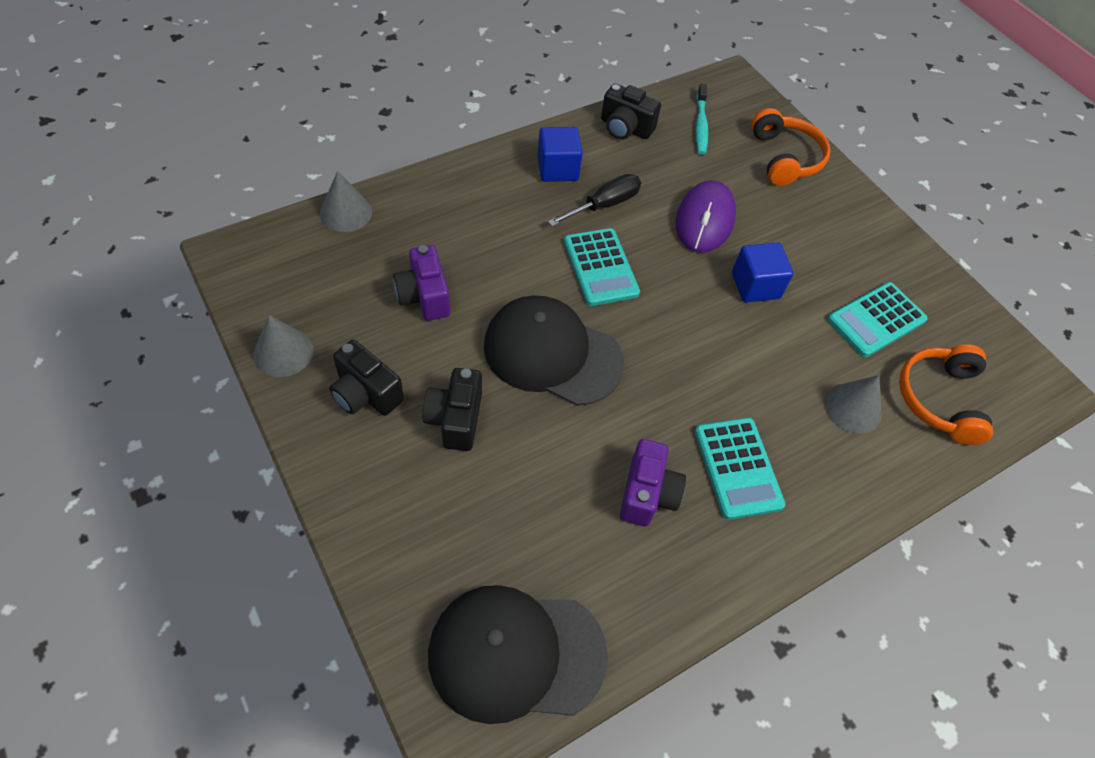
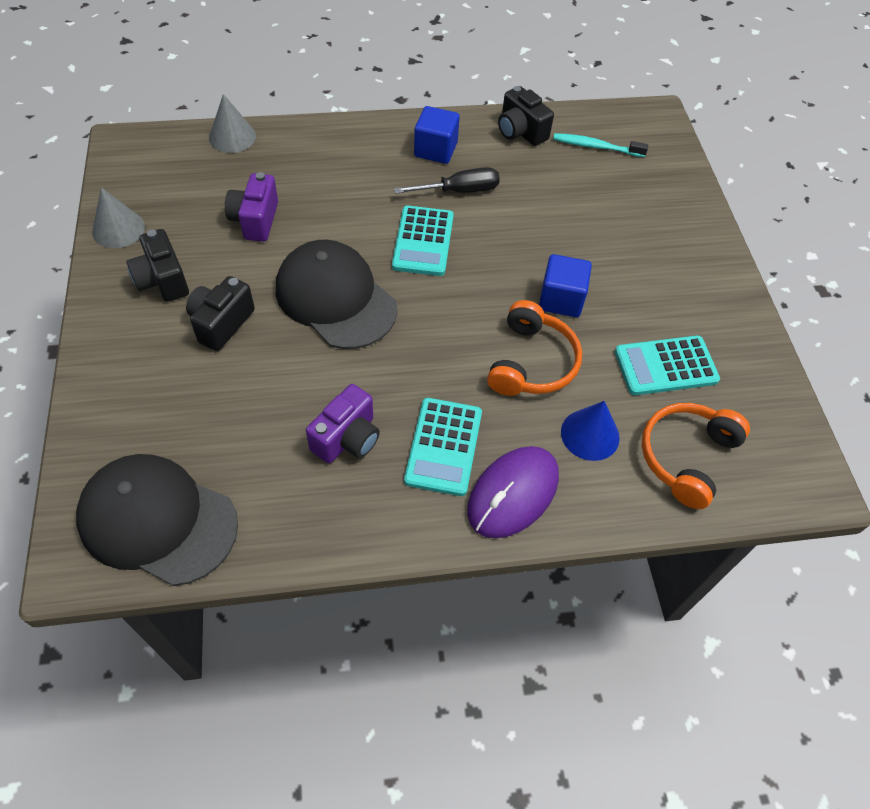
camera: 25 degrees right, 0 degrees up
purple mouse [676,180,736,253] -> purple mouse moved to [467,446,559,538]
turquoise toothbrush [696,84,708,155] -> turquoise toothbrush turned 75 degrees clockwise [553,133,648,157]
orange headphones [751,108,831,186] -> orange headphones moved to [487,300,582,396]
grey cone [824,375,882,434] -> blue cone [561,401,620,461]

